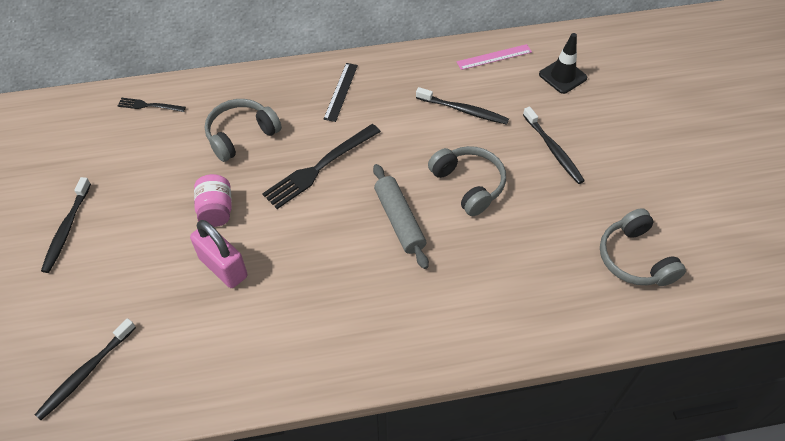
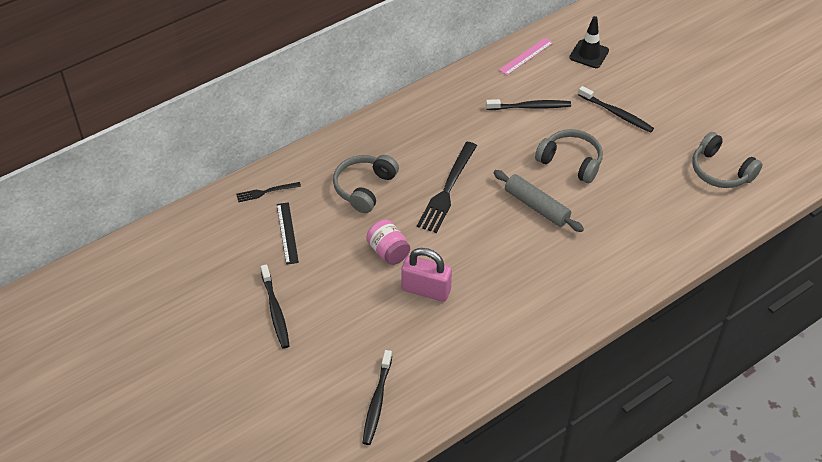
camera: 25 degrees left, 5 degrees down
black ruler [323,63,358,122] -> black ruler moved to [277,202,299,265]

